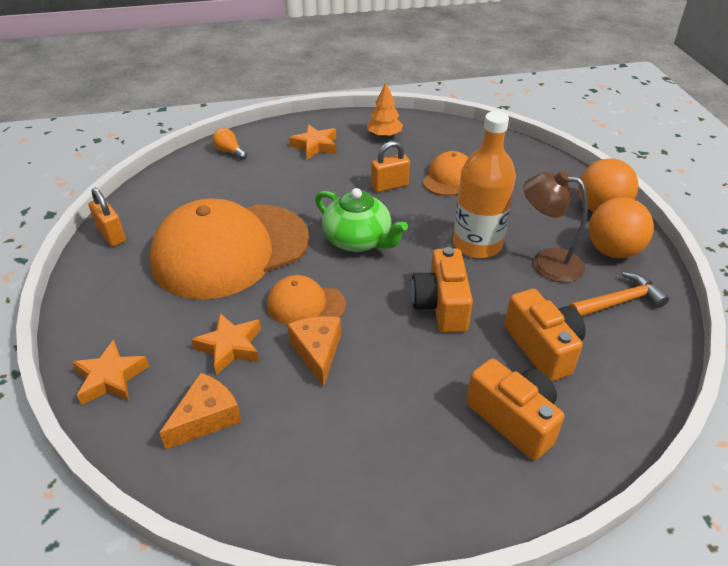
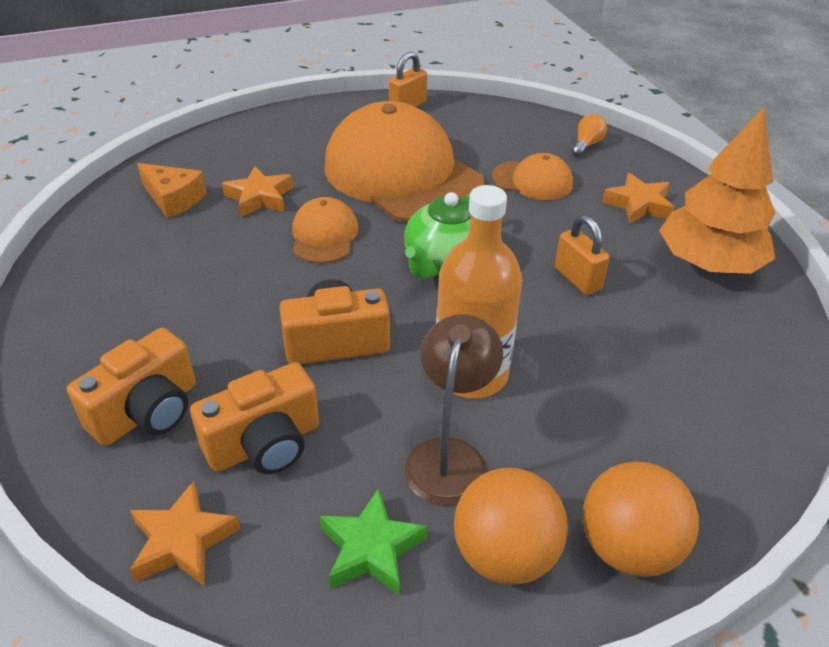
camera: 80 degrees right, 0 degrees up
orange star [72,340,149,405] -> orange star moved to [130,481,240,586]
orange cheese [287,316,341,387] -> none
orange tree [367,83,403,137] -> orange tree [659,107,775,274], size x1.90
orange cap [423,151,469,196] -> orange cap moved to [492,153,573,200]
orange hammer [569,272,669,317] -> green star [320,488,428,595]

